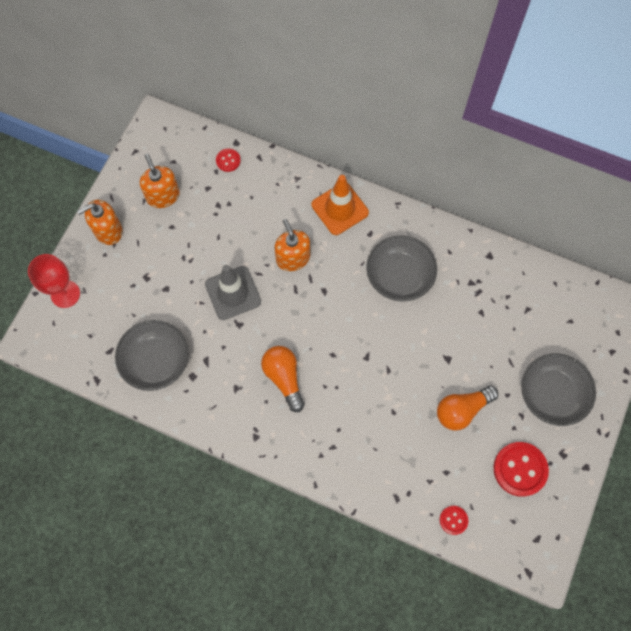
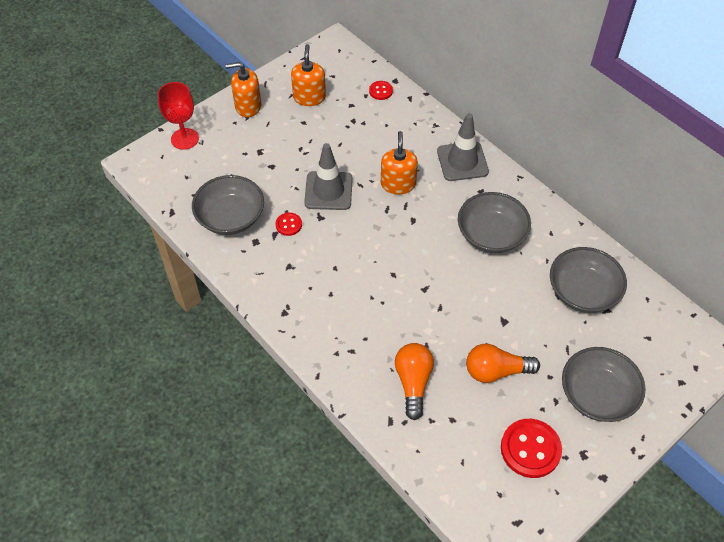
camera: 25 degrees right, 15 degrees down
orange light bulb [261,346,305,412] -> orange light bulb moved to [395,343,434,420]
orange traffic cone [312,175,369,235] -> grey traffic cone [437,113,489,181]
red button [439,506,468,535] -> red button moved to [275,213,302,236]
none -> grey bowl [550,247,627,313]

